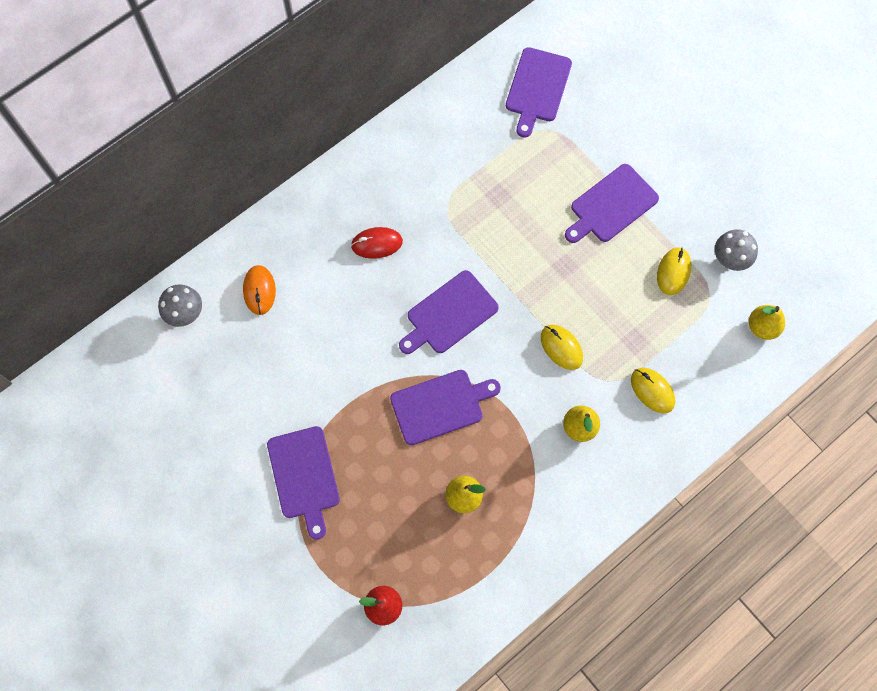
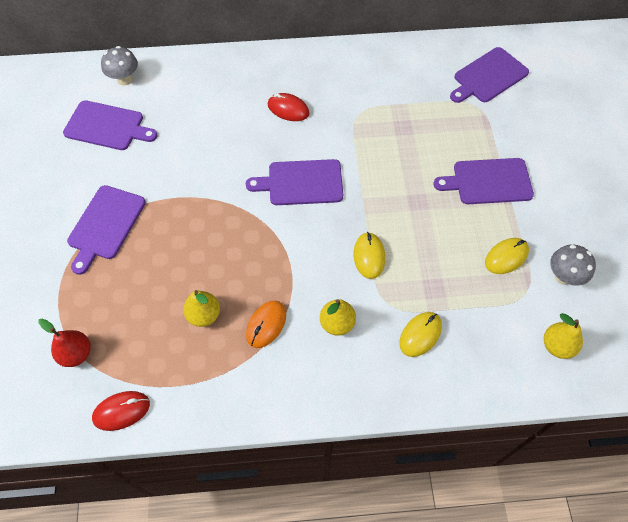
camera: 35 degrees right, 10 degrees down
orange mouse [243,265,276,315] -> orange mouse moved to [246,301,286,348]
purple cutting board [390,370,501,445] -> purple cutting board moved to [63,100,158,150]
yellow mouse [631,368,675,413] -> yellow mouse turned 45 degrees clockwise [399,312,442,357]
none -> red mouse [92,391,150,431]

